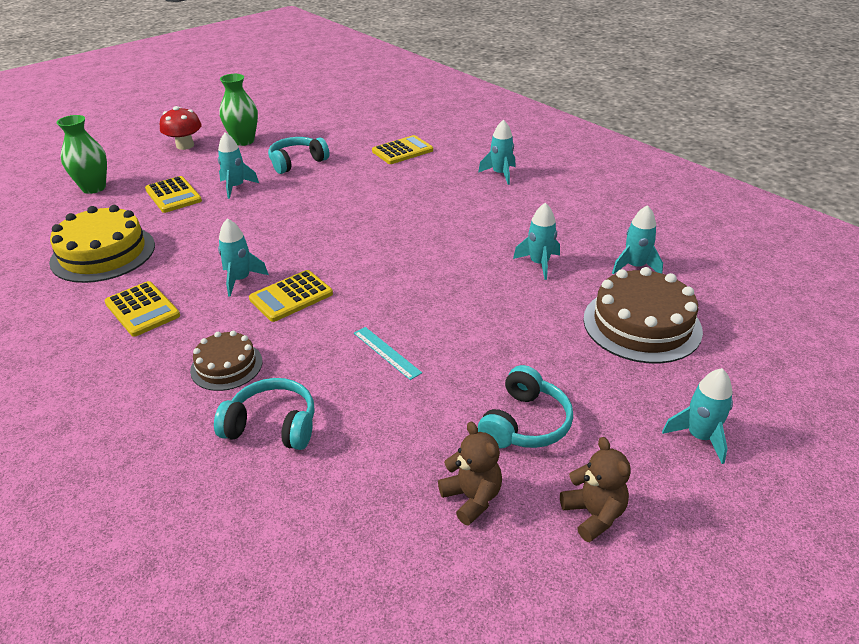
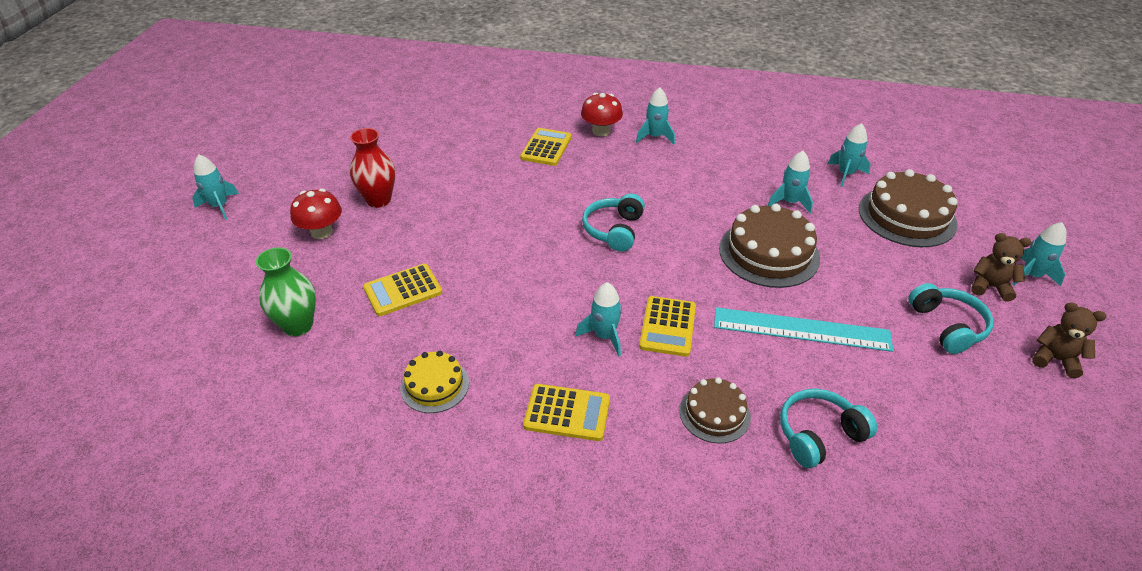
camera: 40 degrees left, 5 degrees up
yellow cake [49,205,155,283] -> yellow cake [400,351,469,413], size x0.58
yellow calculator [145,176,202,213] -> yellow calculator turned 135 degrees clockwise [363,264,442,316]
turquoise rocket [218,132,259,199] -> turquoise rocket moved to [192,154,239,220]
green vase [219,74,258,146] -> red vase [350,128,395,208]
turquoise headphones [268,137,330,174] -> turquoise headphones moved to [582,194,645,252]
turquoise ruler [354,327,422,380] -> turquoise ruler [714,307,893,352], size x2.02
brown teddy bear [438,422,502,526] -> brown teddy bear moved to [971,233,1031,302]
none -> red mushroom [581,93,623,136]
none -> brown cake [719,204,820,288]

